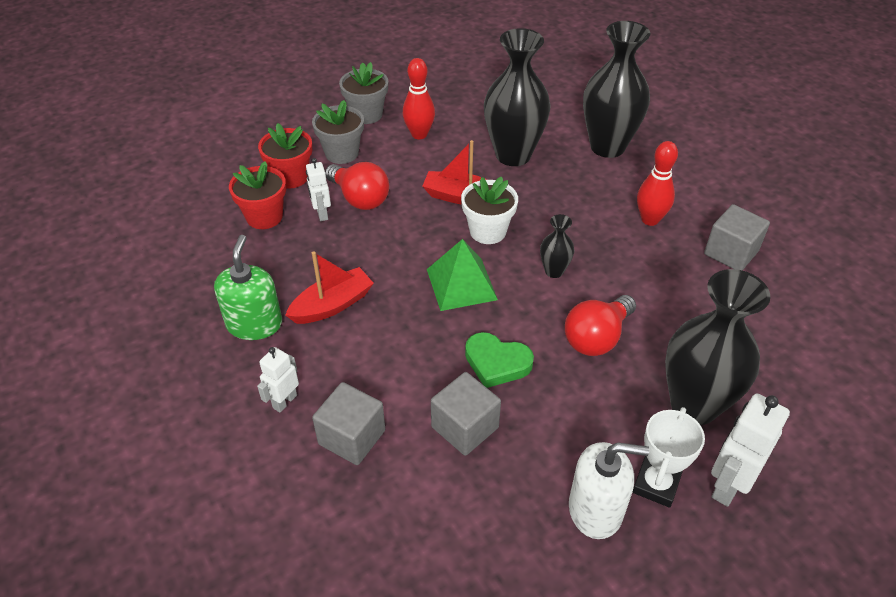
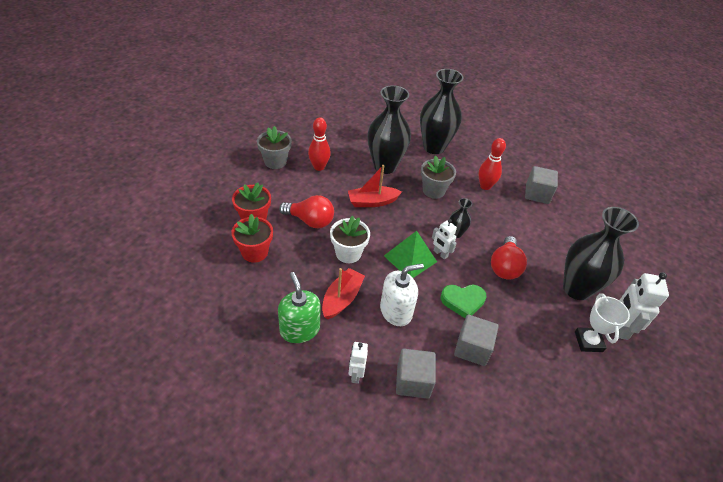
camera: 30 degrees left, 0 degrees up
white robot [306,158,331,221] -> white robot moved to [432,219,457,260]
grey flower pot [312,100,364,164] -> grey flower pot moved to [421,156,456,199]
white flower pot [461,177,518,244] -> white flower pot moved to [330,216,370,263]
white soap dispenser [569,442,649,539] -> white soap dispenser moved to [380,263,424,326]

